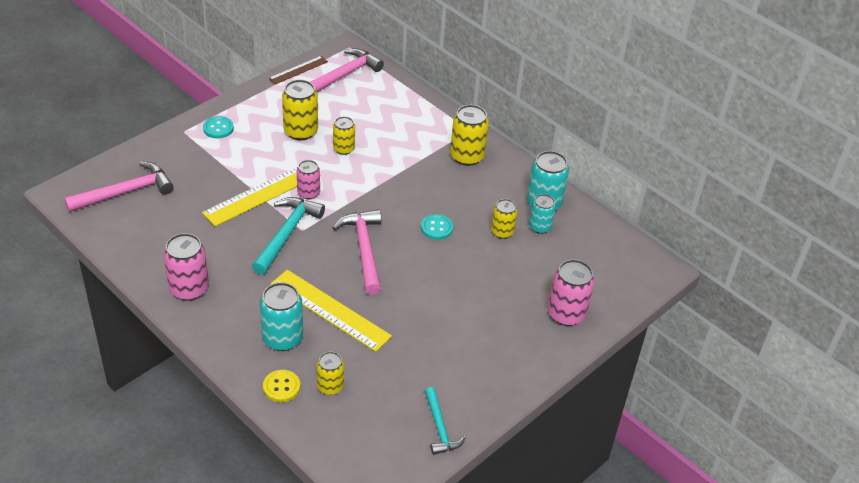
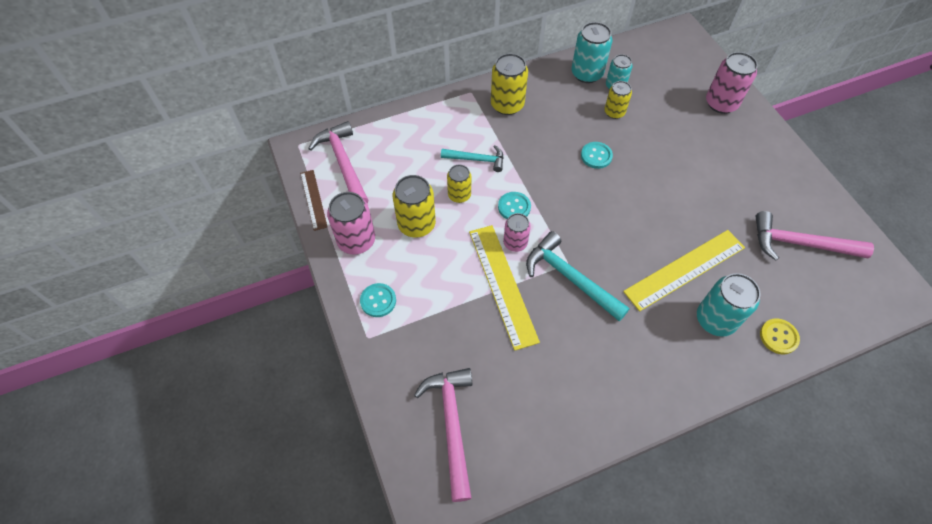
camera: 65 degrees left, 15 degrees up
pink can [163,233,209,301] -> pink can moved to [327,192,375,255]
yellow can [317,352,344,395] -> none
pink hammer [332,210,381,295] -> pink hammer moved to [756,211,874,260]
turquoise hammer [425,387,466,455] -> turquoise hammer moved to [441,145,504,172]
none -> turquoise button [498,192,531,219]

